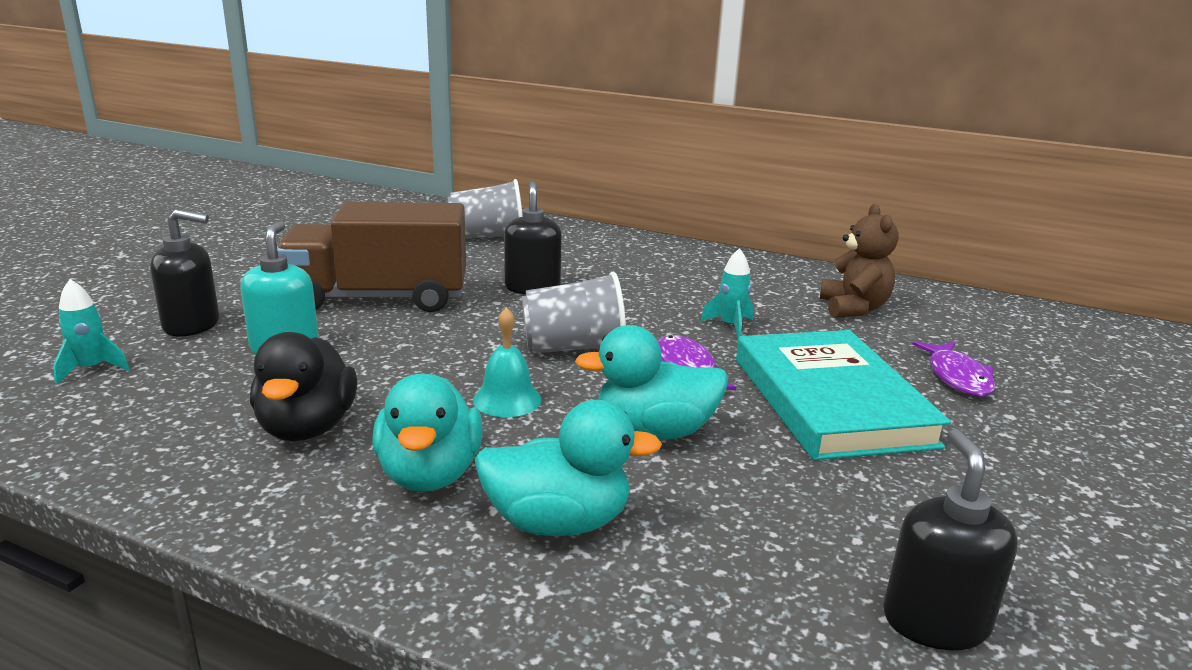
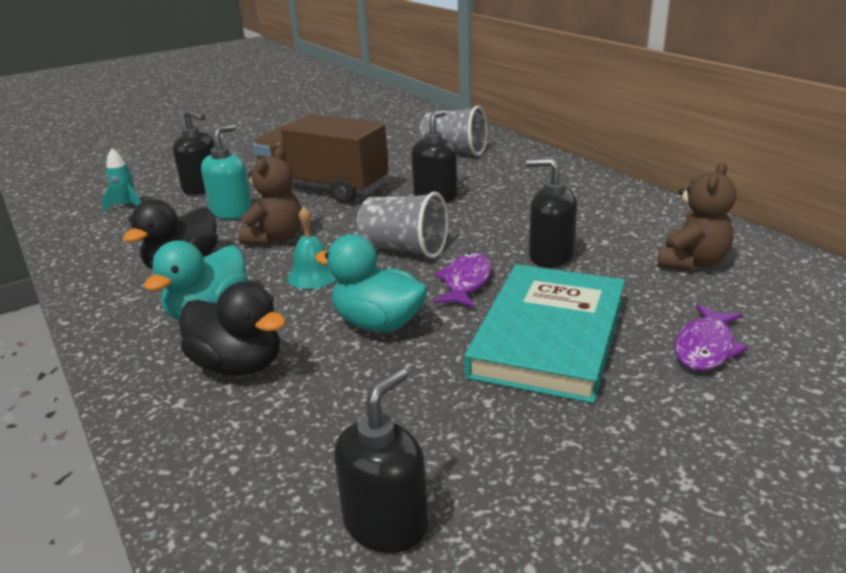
camera: 35 degrees right, 5 degrees up
turquoise duck [475,400,662,536] -> black duck [180,282,286,376]
turquoise rocket [701,248,754,339] -> black soap dispenser [526,158,577,267]
none -> brown teddy bear [239,147,301,245]

